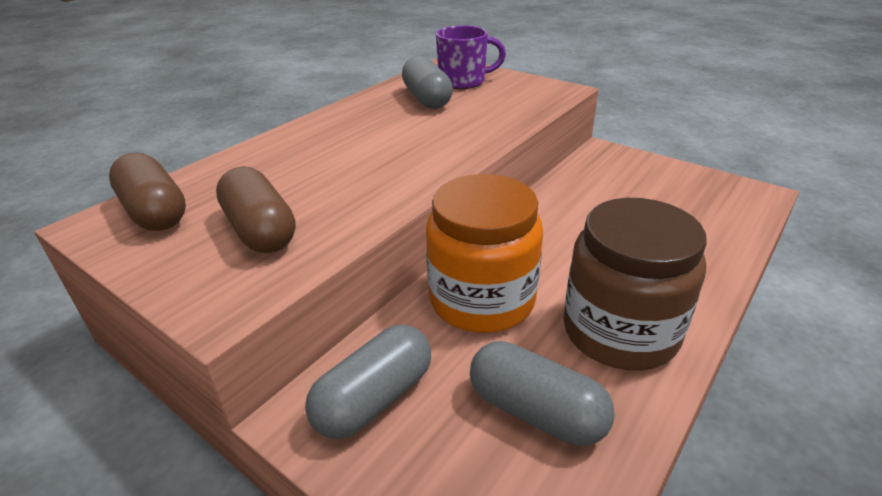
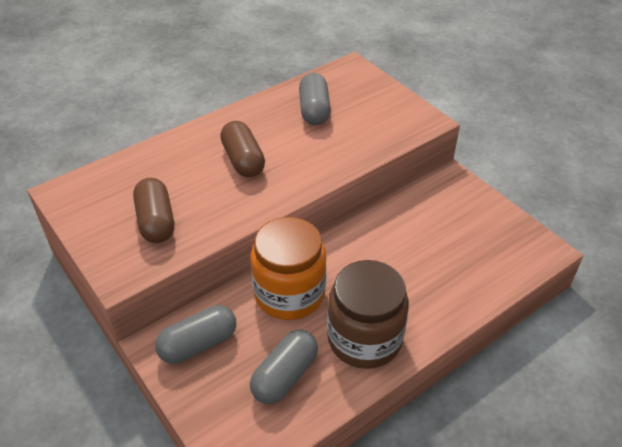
camera: 15 degrees right, 10 degrees up
brown capsule [109,153,186,231] -> brown capsule moved to [220,121,265,178]
purple mug [436,25,506,89] -> none
grey capsule [470,341,615,446] -> grey capsule turned 75 degrees clockwise [250,330,318,404]

